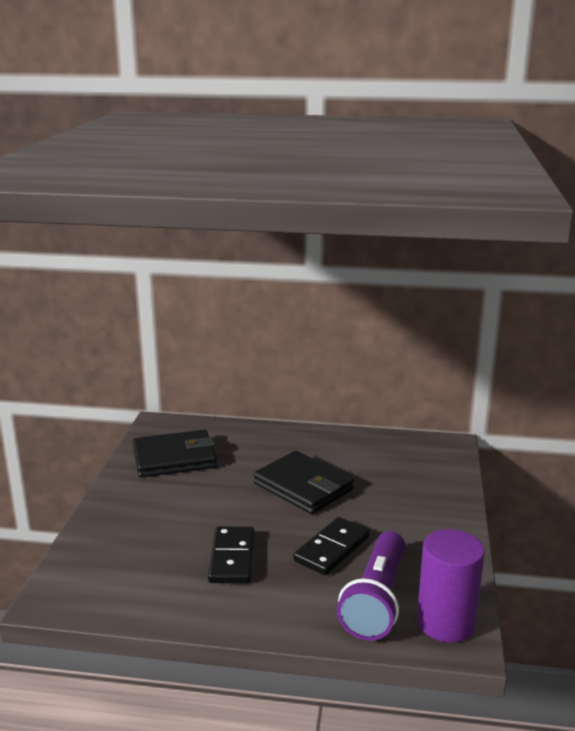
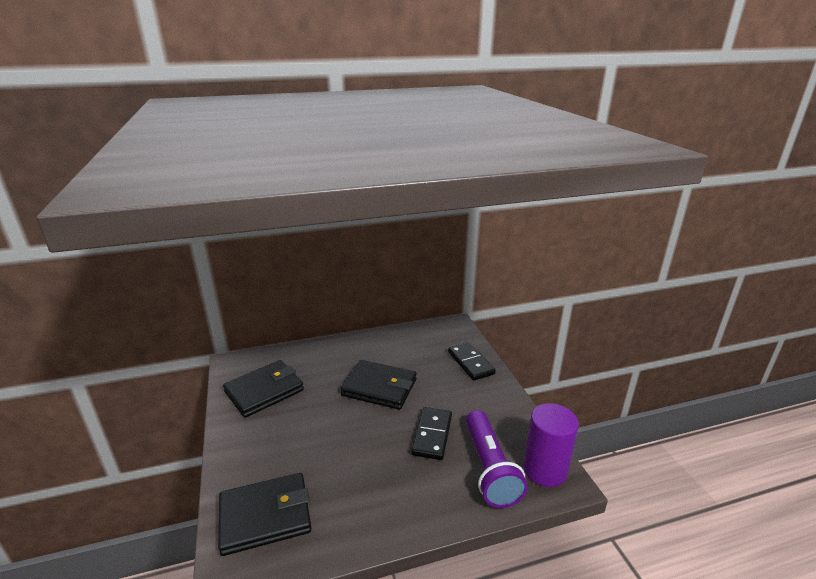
camera: 25 degrees left, 5 degrees up
black domino [208,527,254,583] -> black domino moved to [448,342,496,381]
none -> black wallet [218,473,311,556]

